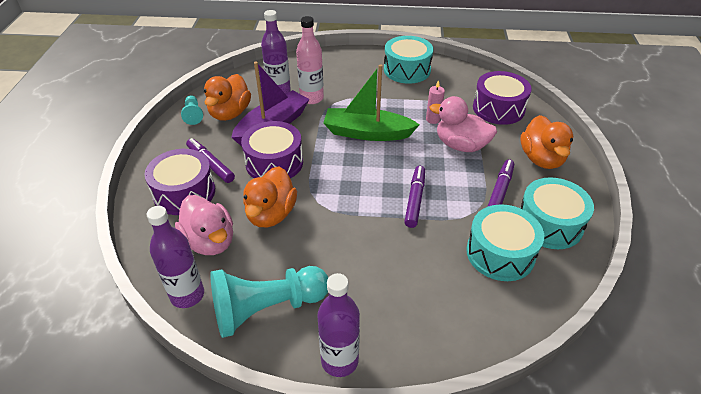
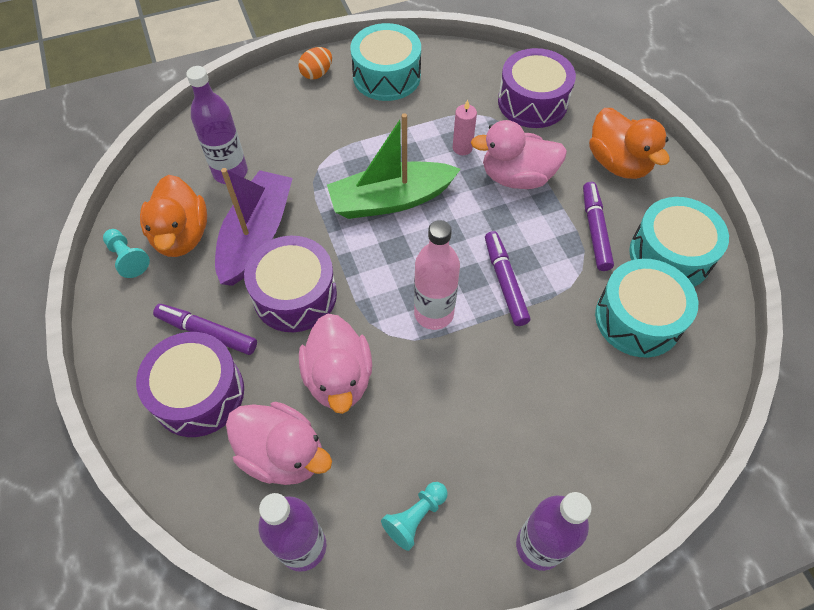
camera: 25 degrees left, 15 degrees up
turquoise pawn [210,266,328,338] -> turquoise pawn [381,482,448,551], size x0.47
orange duck [243,167,297,227] -> pink duck [299,313,372,414]
pink bottle [296,16,324,104] -> pink bottle moved to [414,220,460,330]
none -> orange egg [298,47,332,80]

